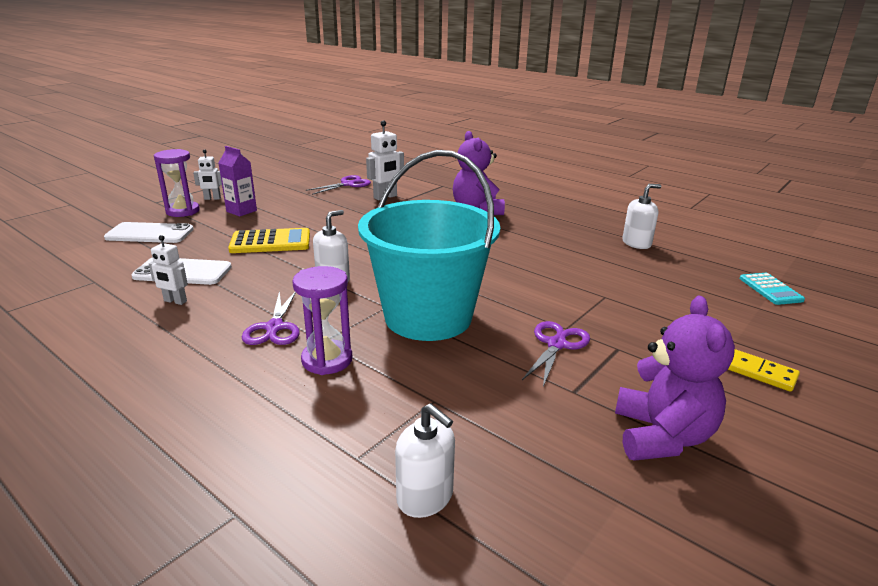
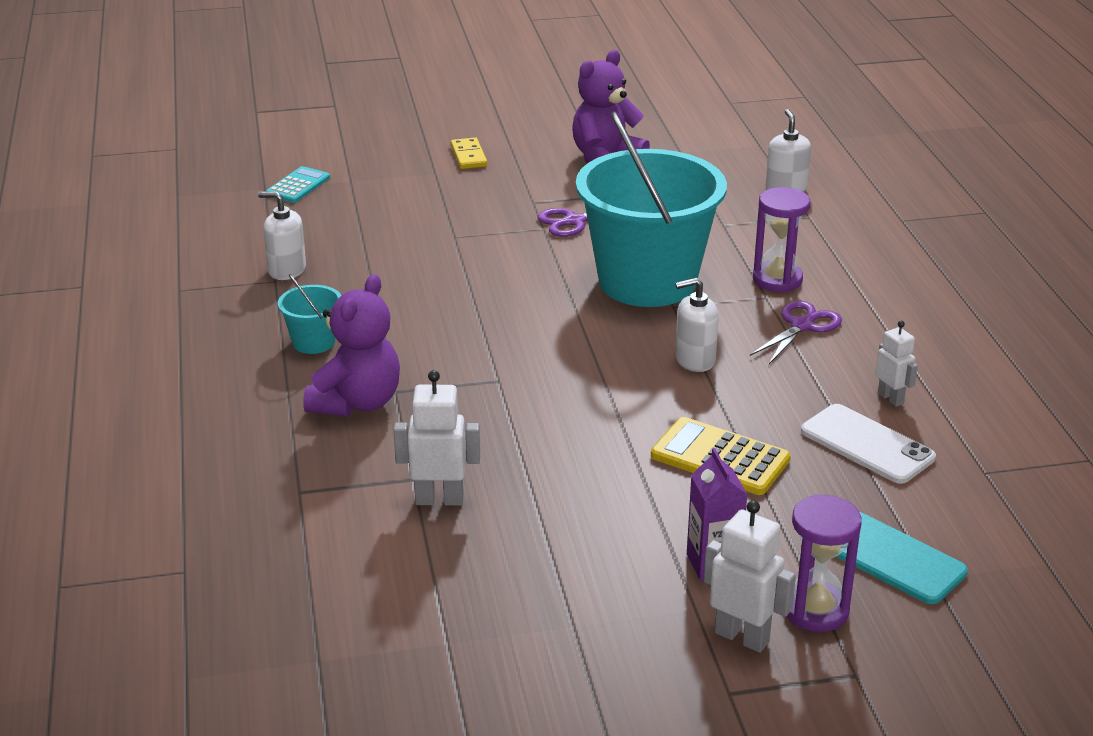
camera: 140 degrees left, 5 degrees up
white phone [104,222,194,243] -> turquoise phone [836,512,968,604]
white robot [193,149,222,200] -> white robot [704,500,796,653], size x1.55
purple scissors [306,175,371,195] -> none
none -> turquoise bucket [278,274,341,354]

